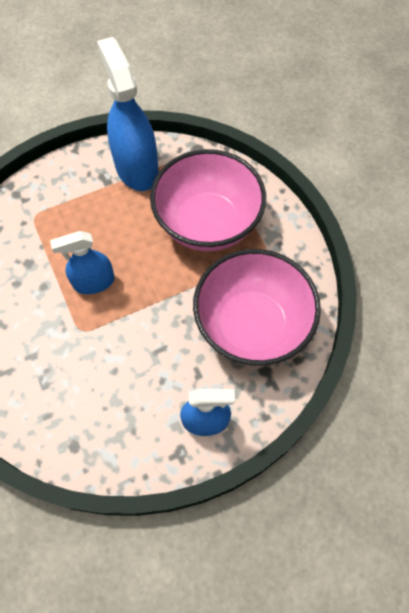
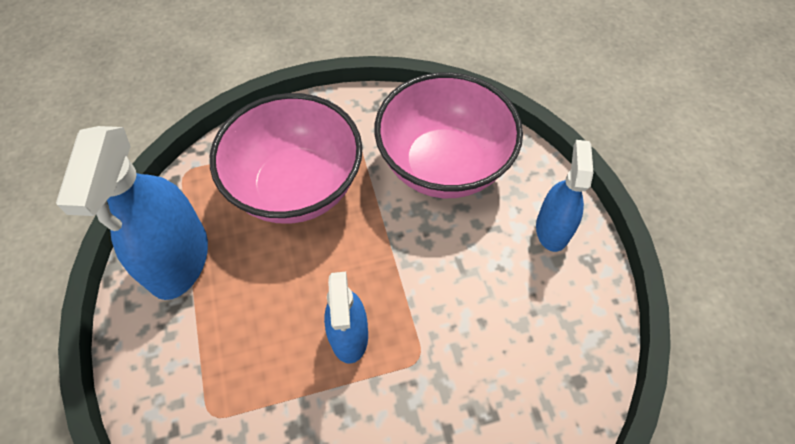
camera: 80 degrees left, 5 degrees down
blue spray bottle [97,37,159,191] -> blue spray bottle turned 75 degrees counterclockwise [56,126,208,300]

